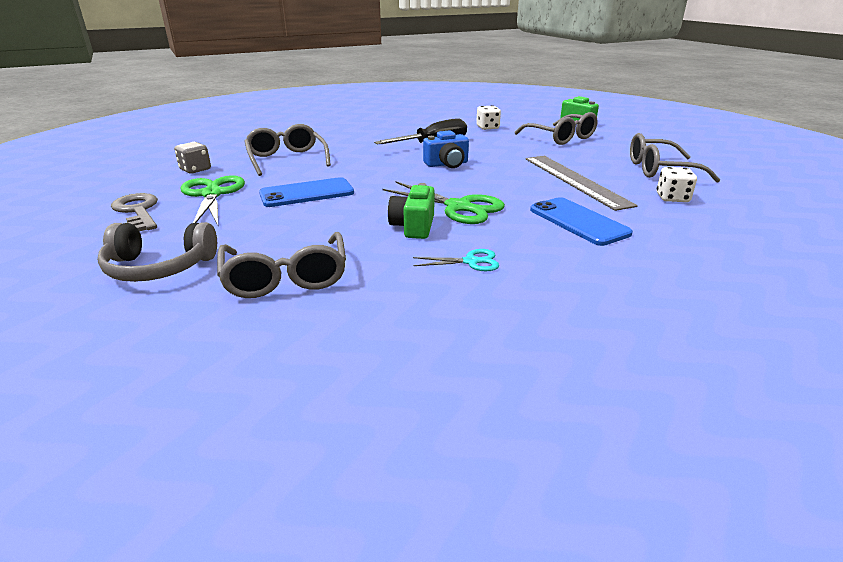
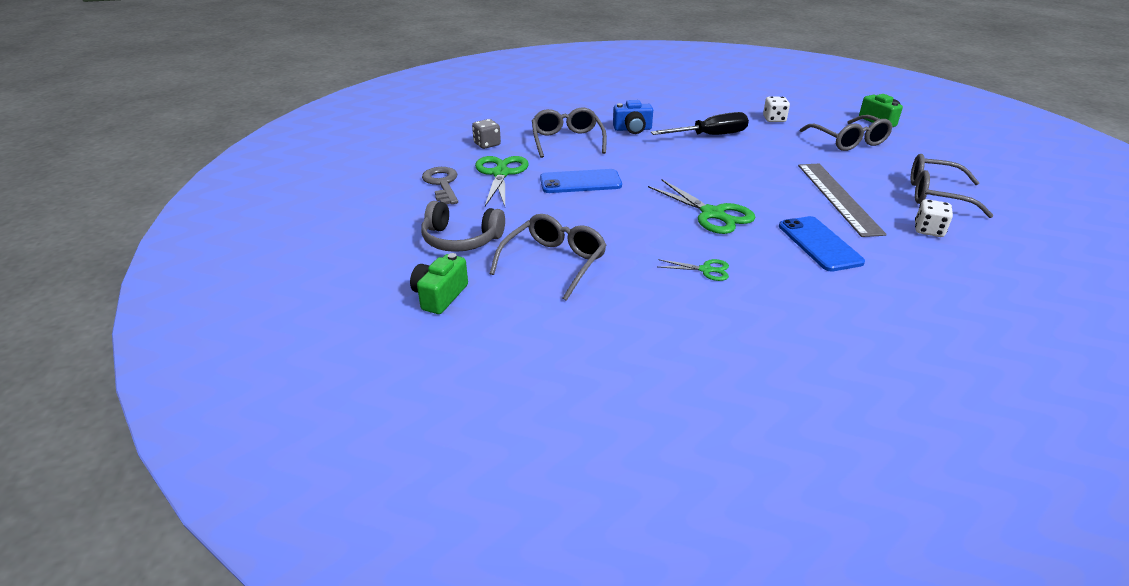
camera: 15 degrees right, 5 degrees up
grey glasses [217,232,346,298] -> grey glasses turned 150 degrees counterclockwise [489,214,607,301]
green camera [388,183,435,239] -> green camera moved to [410,253,468,314]
turquoise scissors [413,249,499,271] -> green scissors [658,259,729,281]
blue camera [423,130,469,168] -> blue camera moved to [613,100,653,134]

